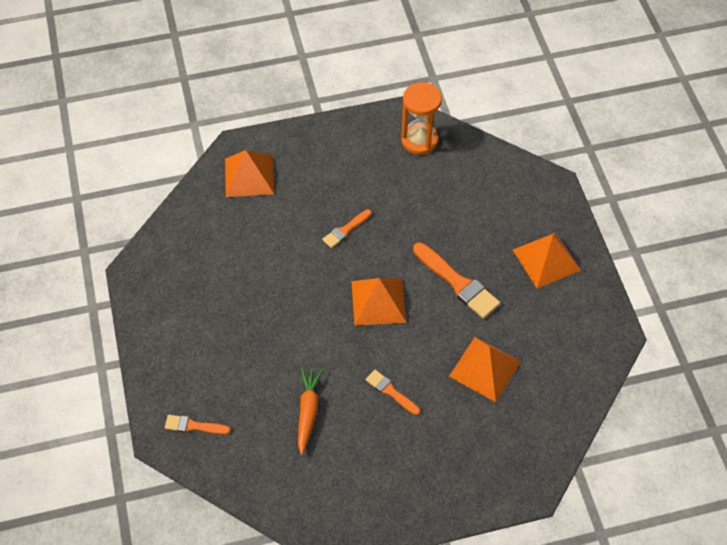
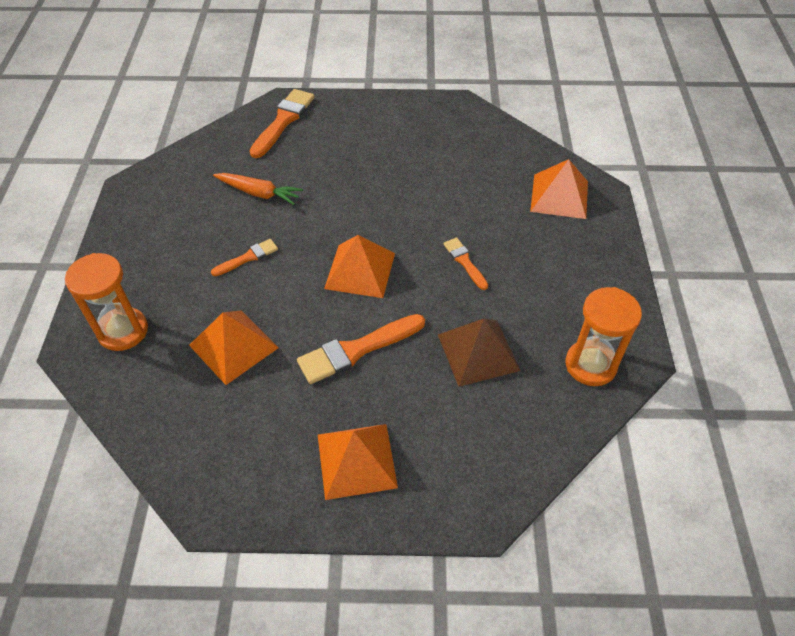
camera: 105 degrees right, 5 degrees down
orange brush [165,415,231,435] -> orange brush [250,89,315,158], size x1.76
none -> orange hourglass [65,253,148,351]
none -> brown pyramid [438,319,521,387]

